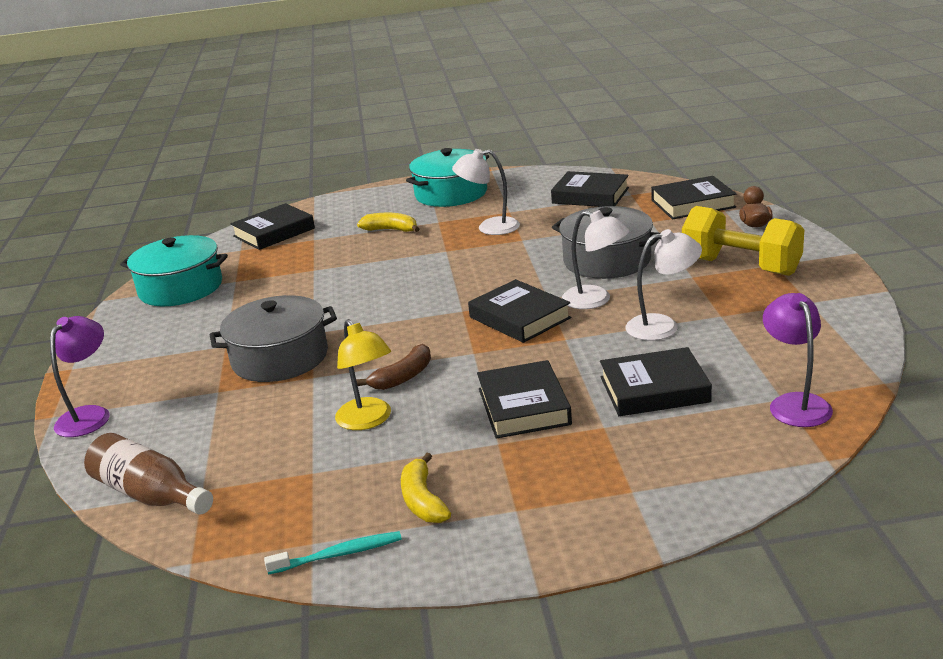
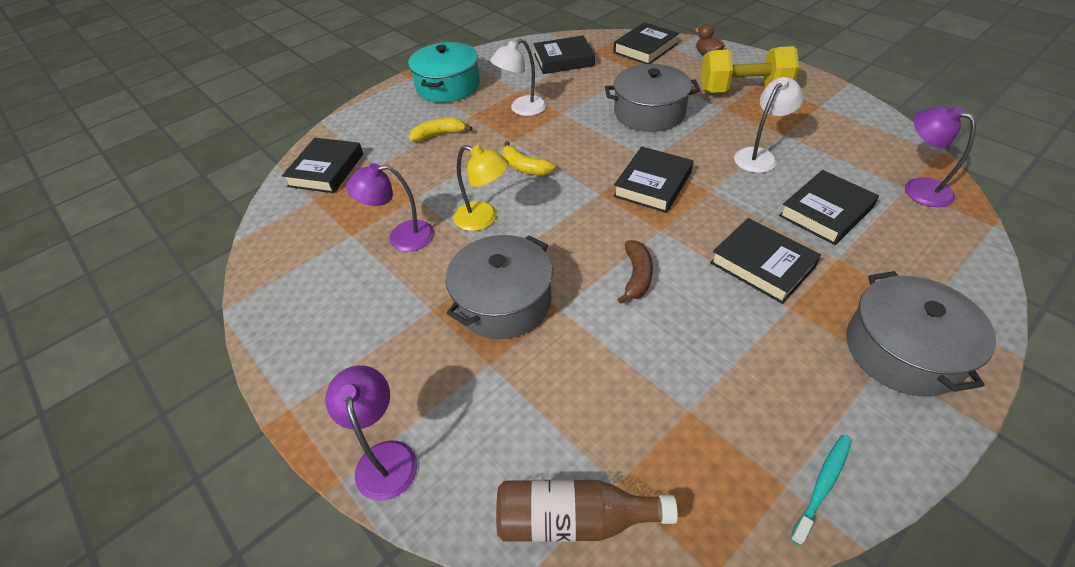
camera: 35 degrees left, 20 degrees up
turquoise pot [120,235,228,306] -> none
yellow lamp [335,319,391,430] -> yellow lamp moved to [453,145,509,231]
yellow banana [401,453,451,523] -> yellow banana moved to [502,141,555,175]
black book [468,279,571,343] -> black book turned 75 degrees counterclockwise [613,147,693,213]
white lamp [562,210,629,309] -> none
none -> purple lamp [346,163,434,252]
none -> grey pot [846,271,996,397]

